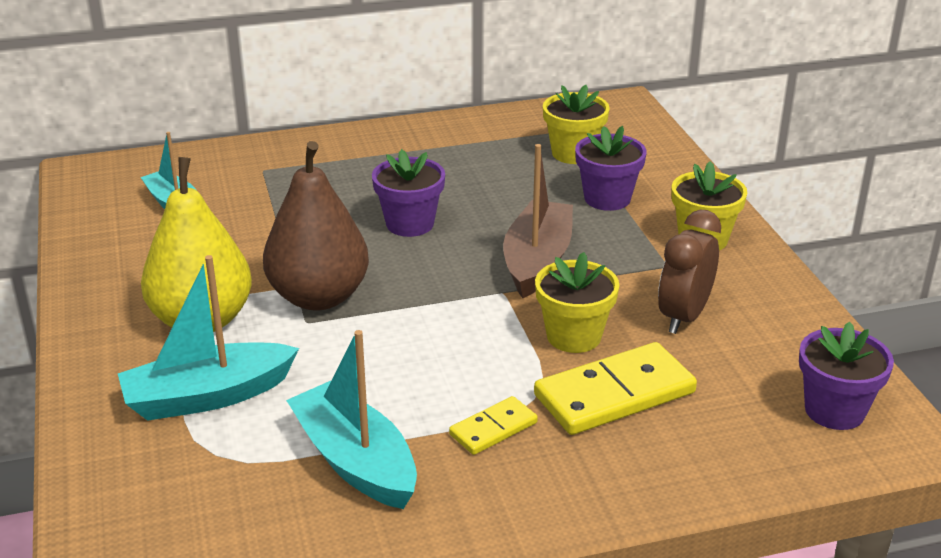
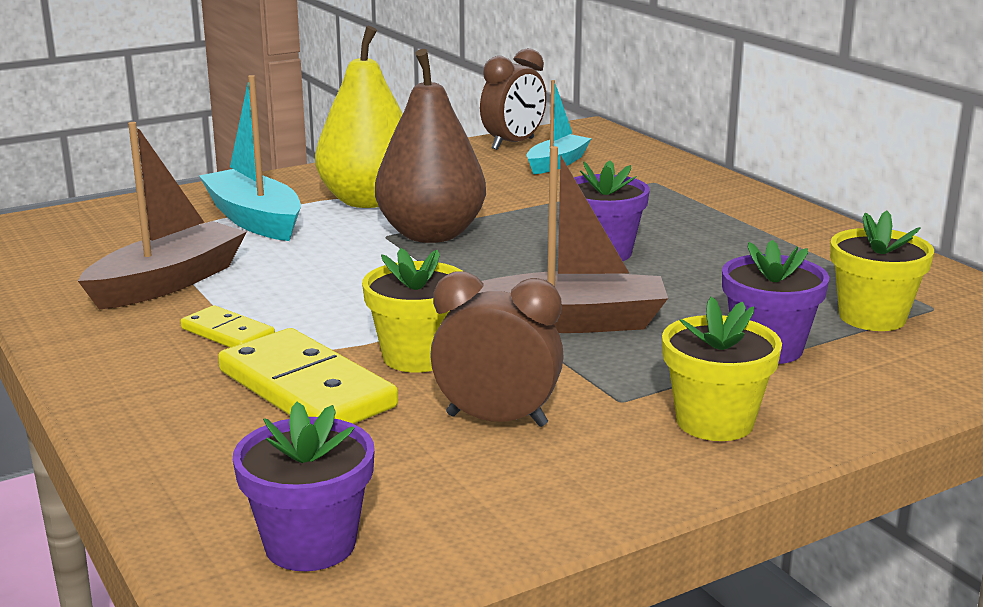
camera: 75 degrees right, 10 degrees down
turquoise boat [286,330,417,509] -> brown boat [78,122,246,310]
none -> brown clock [480,48,546,150]

